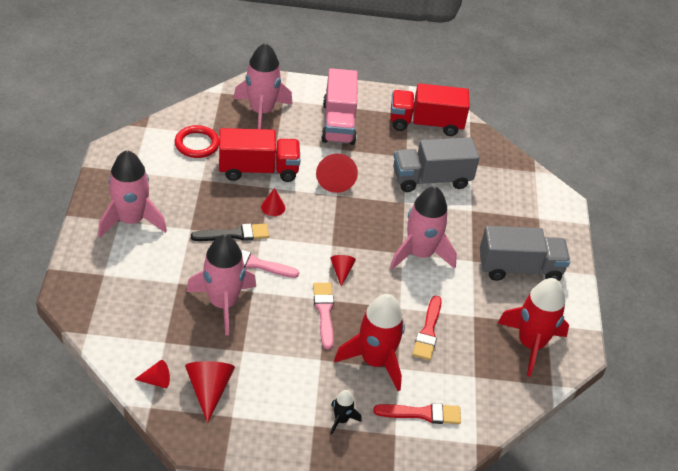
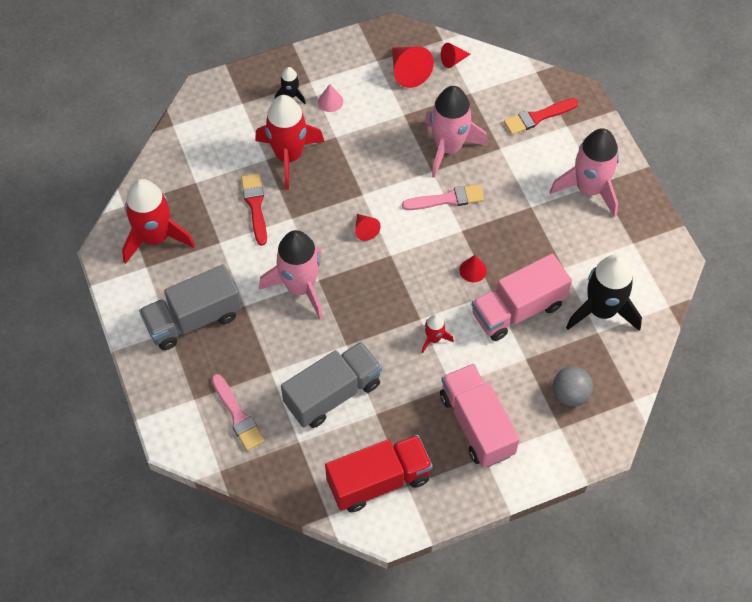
camera: 160 degrees right, 15 degrees up
red ring [174,125,219,158] -> black rocket [566,254,642,331]
black brush [191,223,269,241] -> none
red truck [219,128,300,182] -> pink truck [472,254,572,341]
pink rocket [233,43,293,129] -> grey ball [553,366,593,407]
pink brush [313,283,334,350] -> pink brush moved to [212,374,265,451]
red cone [316,154,358,193] -> red rocket [422,314,454,353]
red brush [373,403,461,424] -> red brush moved to [504,98,578,135]
none -> pink cone [318,84,343,112]

